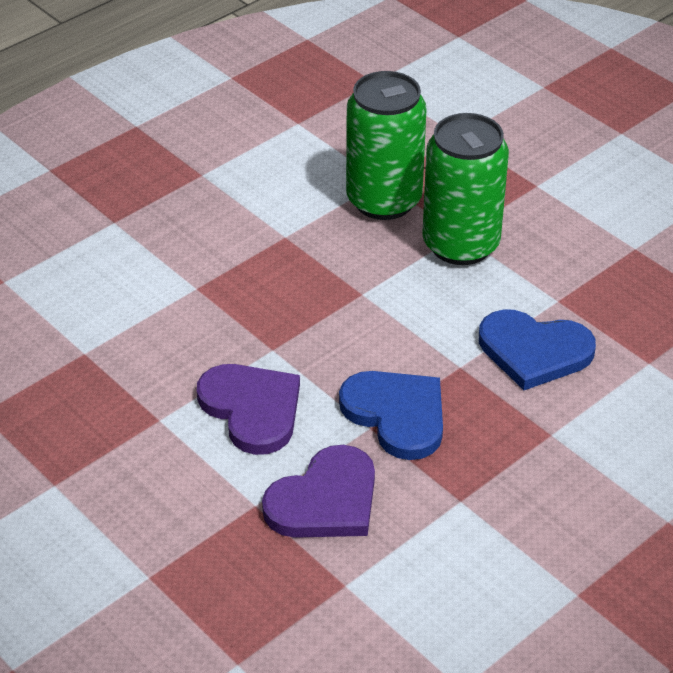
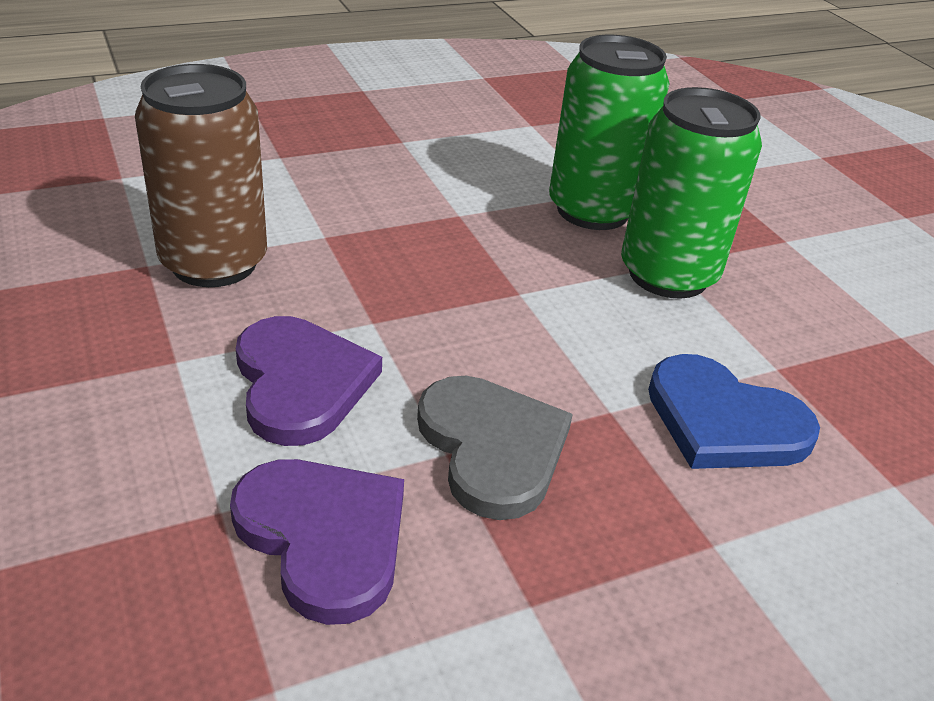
camera: 15 degrees right, 5 degrees down
purple heart [262,445,375,538] -> purple heart turned 105 degrees counterclockwise [230,459,404,625]
blue heart [339,371,443,460] -> grey heart [417,376,573,520]
none -> brown can [135,64,267,287]

